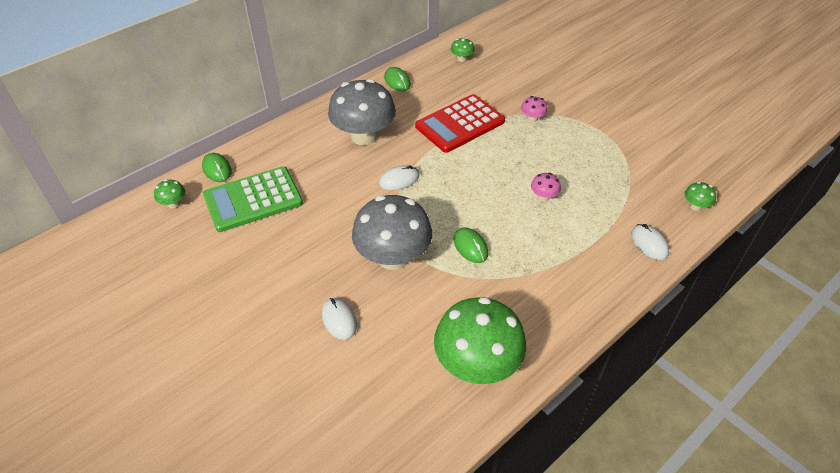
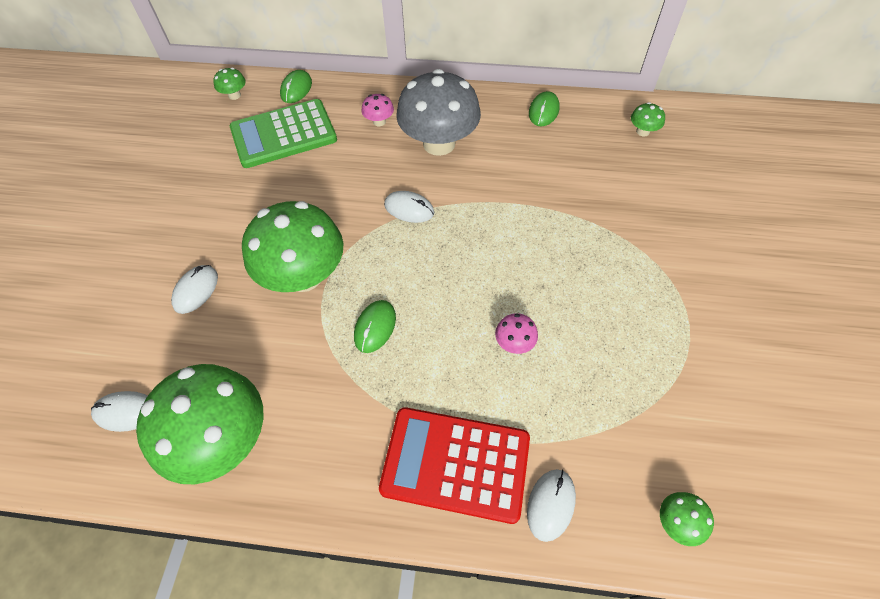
camera: 50 degrees right, 10 degrees up
green calculator [203,166,303,232] -> green calculator turned 45 degrees counterclockwise [230,99,337,168]
grey mushroom [352,195,432,270] -> green mushroom [242,201,344,292]
red calculator [415,94,505,153] -> red calculator moved to [379,407,530,524]
pink mushroom [521,96,548,122] -> pink mushroom moved to [362,94,394,126]
none -> white mouse [91,391,148,432]

